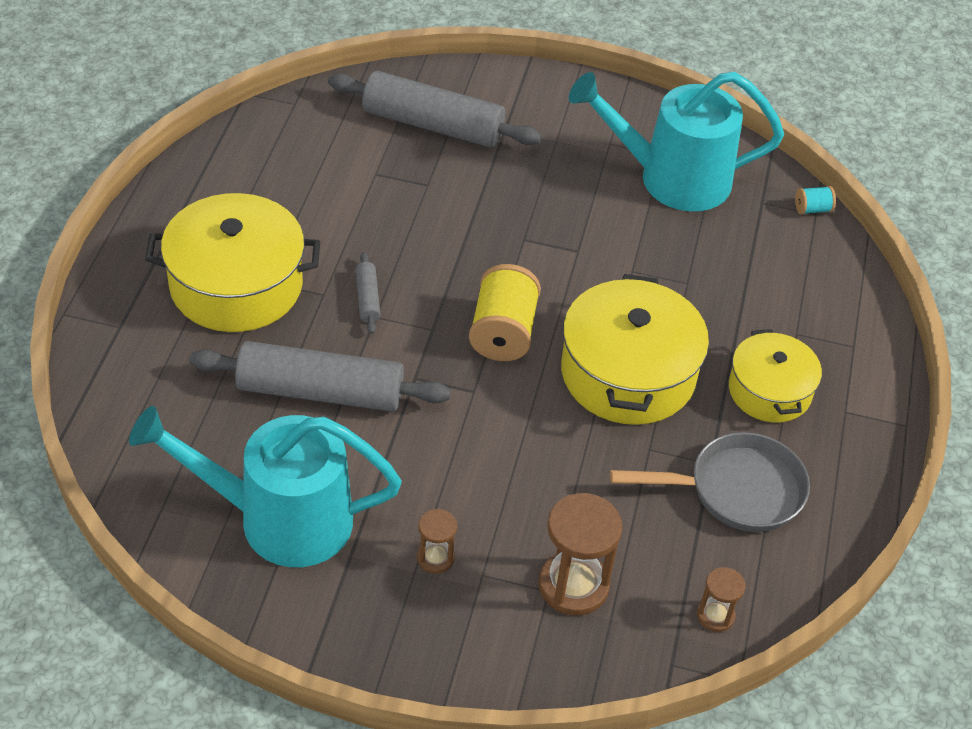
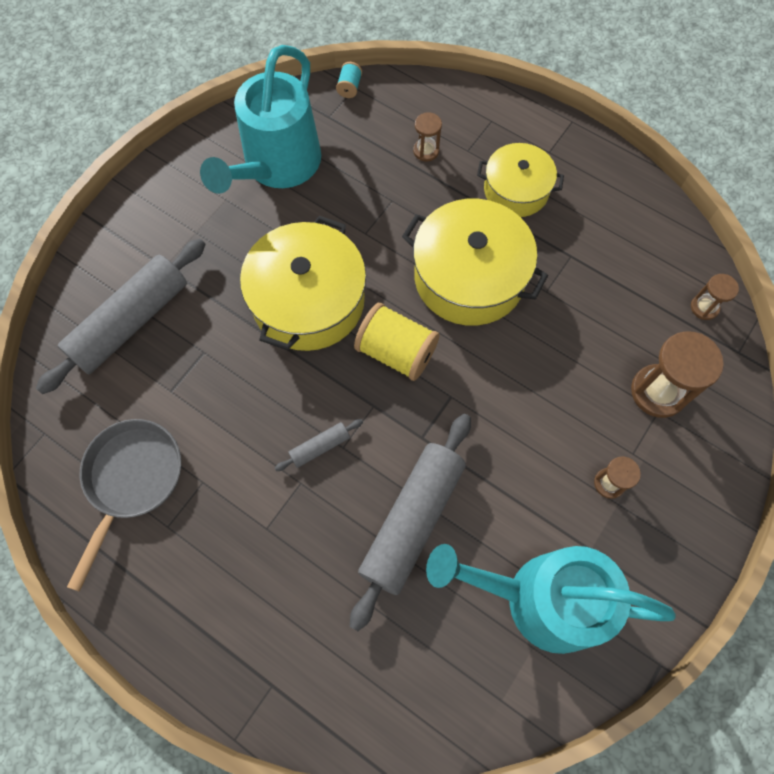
camera: 65 degrees left, 20 degrees up
turquoise watering can [129,406,402,567] -> turquoise watering can turned 75 degrees clockwise [426,544,676,654]
yellow pot [145,193,320,332] -> yellow pot moved to [240,216,366,351]
grey rolling pin [356,252,380,334] -> grey rolling pin turned 45 degrees counterclockwise [275,419,363,471]
grey pan [610,432,810,532] -> grey pan moved to [67,419,181,592]
none -> brown hourglass [413,112,442,161]

